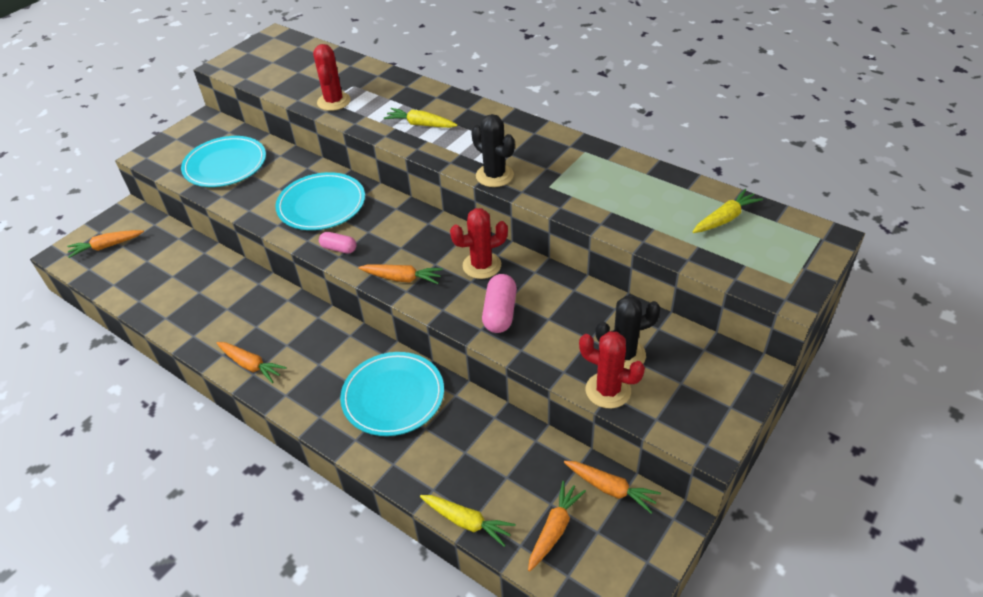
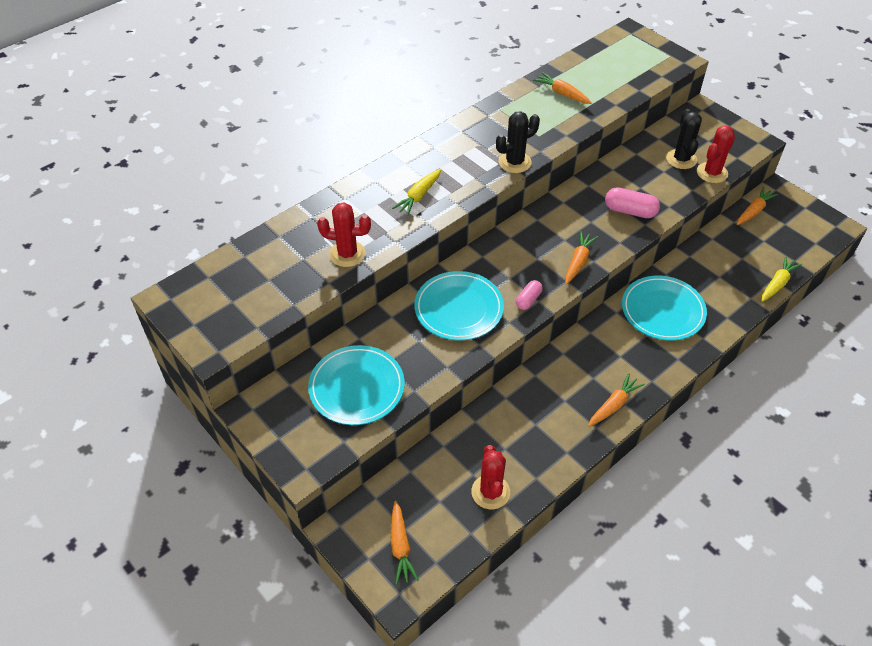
camera: 80 degrees left, 5 degrees up
red cactus [450,208,508,279] -> red cactus moved to [471,445,510,509]
orange carrot [528,481,586,571] -> orange carrot moved to [533,72,592,104]
yellow carrot [693,189,763,233] -> none

